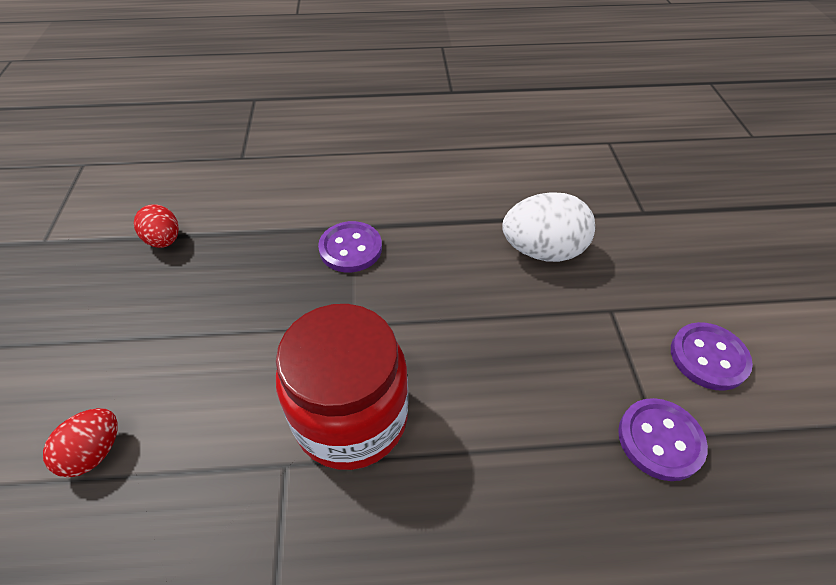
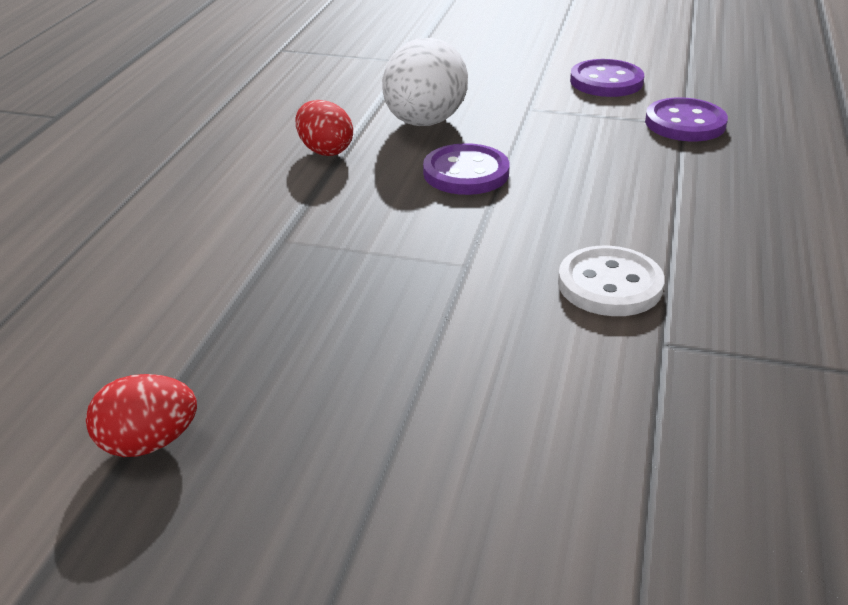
camera: 70 degrees left, 15 degrees down
red egg [43,408,118,477] -> red egg moved to [295,100,353,156]
red jar [276,304,408,470] -> white button [558,246,665,316]
purple button [318,221,382,272] -> purple button moved to [423,143,510,195]

